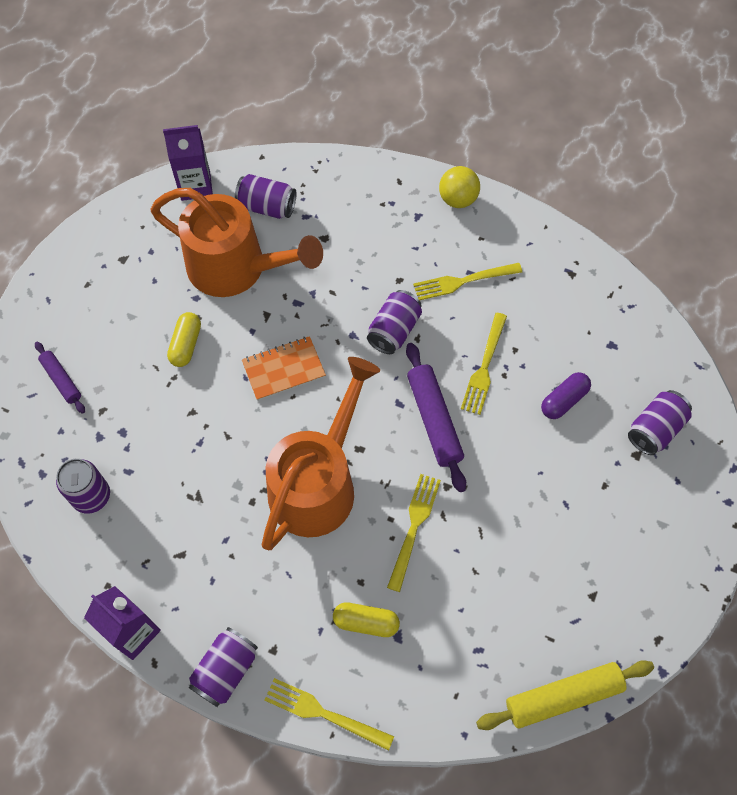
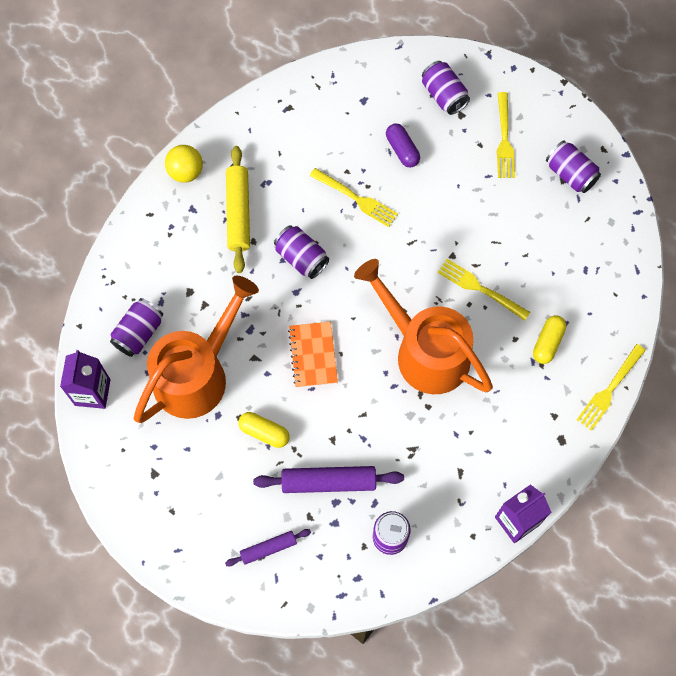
camera: 75 degrees left, 5 degrees up
purple can [189,627,258,707] -> purple can moved to [546,140,601,193]
purple rolling pin [406,343,466,492] -> purple rolling pin moved to [253,466,404,493]
yellow fork [413,263,522,300] -> yellow fork moved to [497,92,515,178]
yellow rolling pin [476,660,654,730] -> yellow rolling pin moved to [226,146,250,273]

